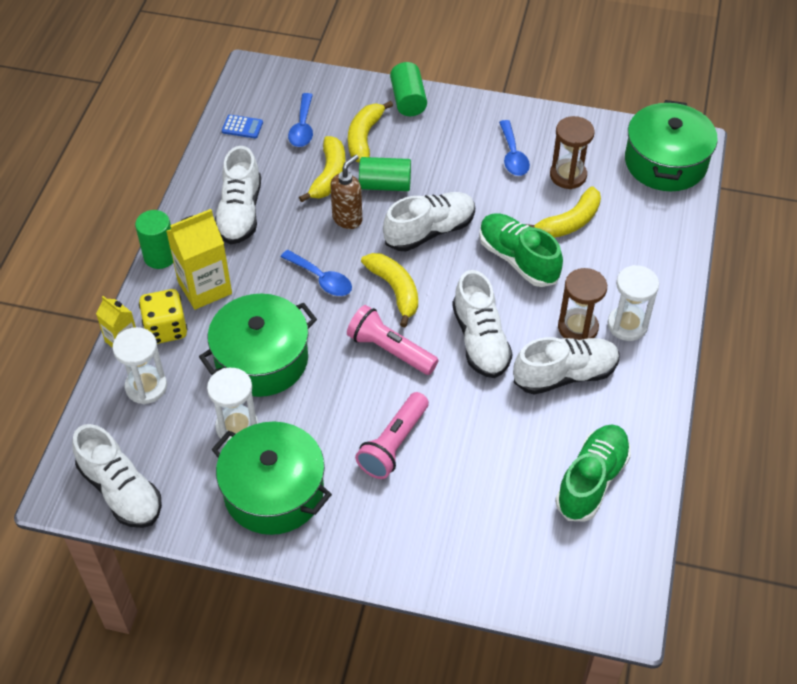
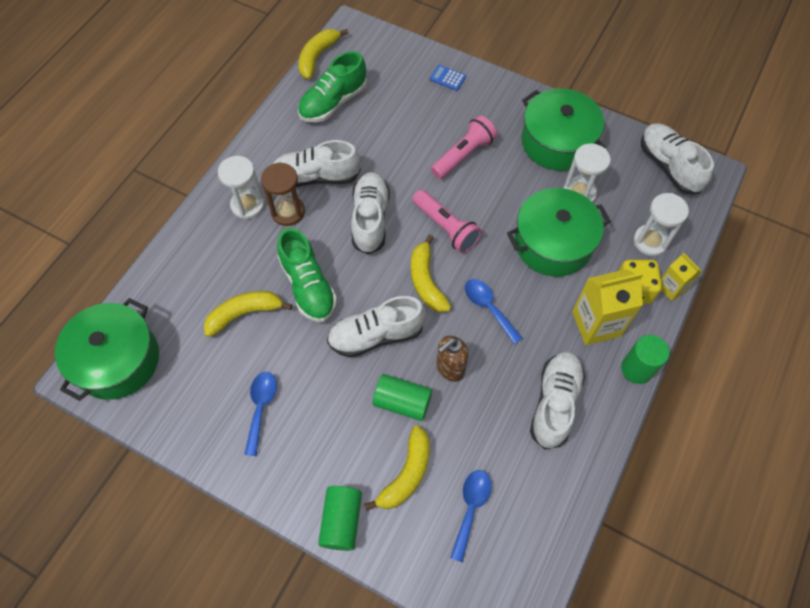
camera: 165 degrees left, 10 degrees up
blue calculator [222,115,263,138] -> blue calculator moved to [430,65,466,91]
yellow banana [299,136,346,202] -> yellow banana moved to [298,29,348,79]
brown hourglass [550,116,594,189] -> none

